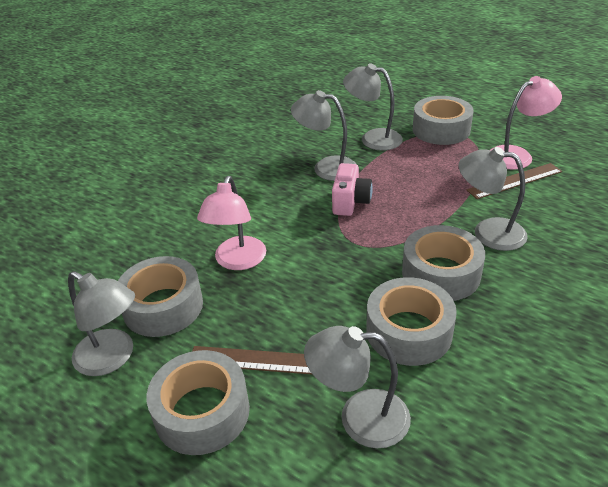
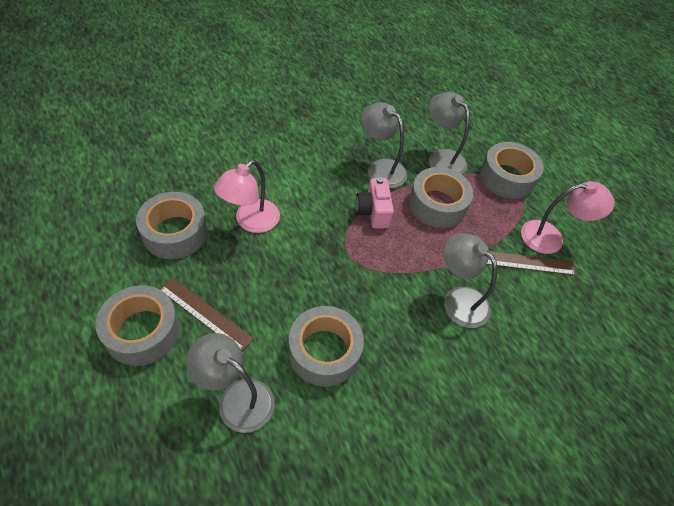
camera: 20 degrees right, 15 degrees up
grey lamp [68,271,135,376] -> none
pink camera [332,163,373,216] -> pink camera turned 135 degrees clockwise [356,177,394,229]
grey tape [402,225,485,301] -> grey tape moved to [409,167,473,228]

